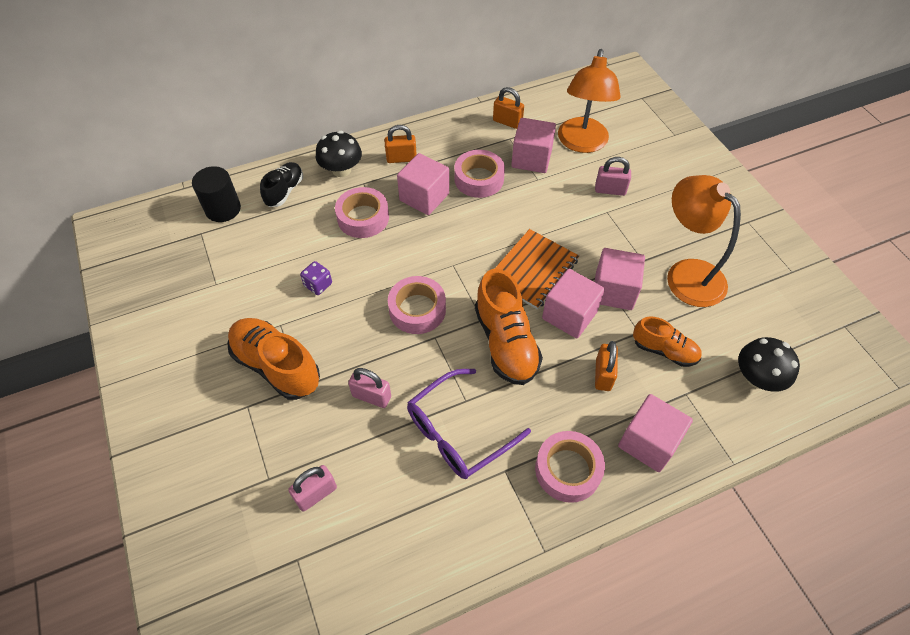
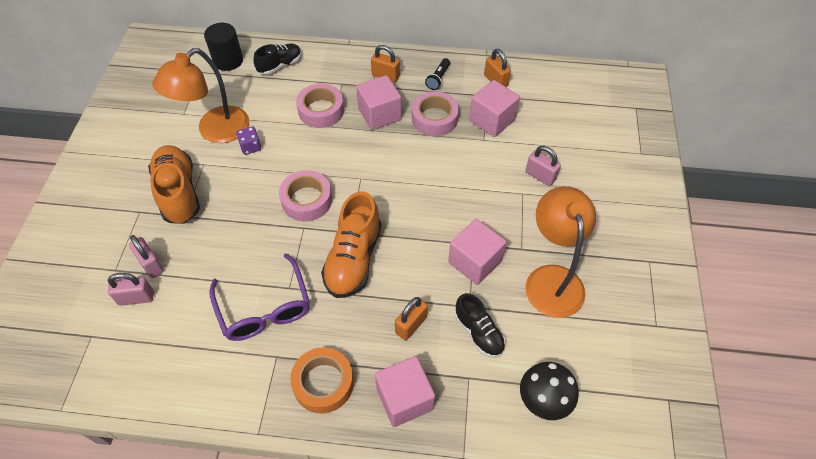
camera: 30 degrees right, 0 degrees up
black mushroom [316,131,362,177] -> none
pink padlock [348,368,391,408] -> pink padlock moved to [129,235,164,278]
purple glasses [407,369,531,479] -> purple glasses turned 105 degrees counterclockwise [209,253,310,341]
orange notebook [494,229,579,310] -> none
pink tape [535,431,605,503] -> orange tape [290,347,354,413]
pink cube [542,269,605,339] -> none
orange lamp [558,49,621,153] -> orange lamp moved to [152,48,249,143]
orange shoe [633,316,701,367] -> black shoe [455,293,506,358]
none -> black flashlight [425,58,450,90]

